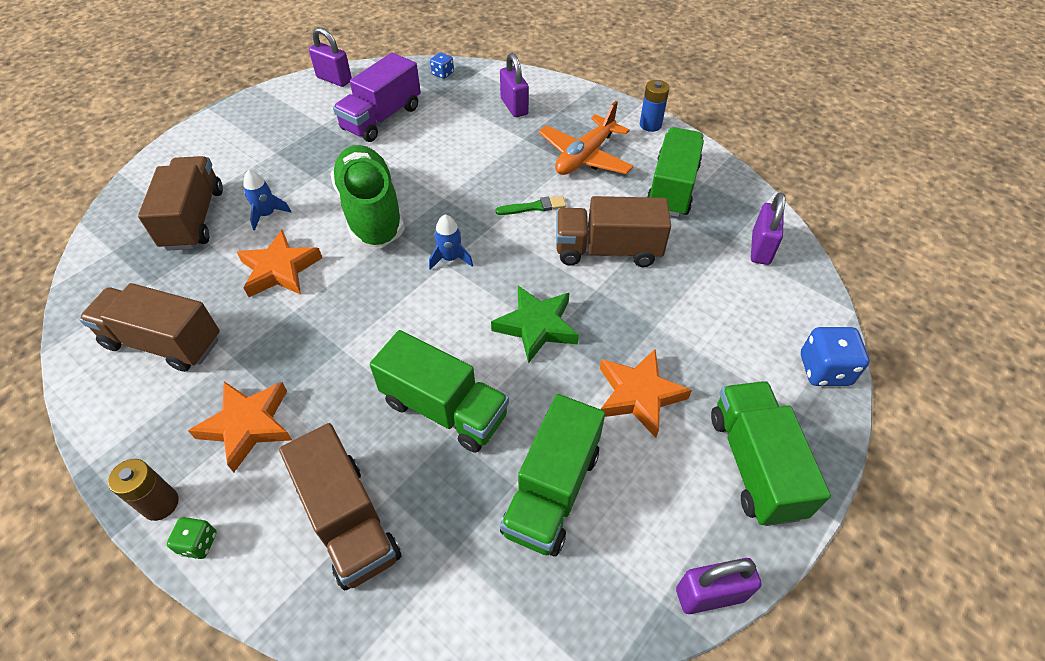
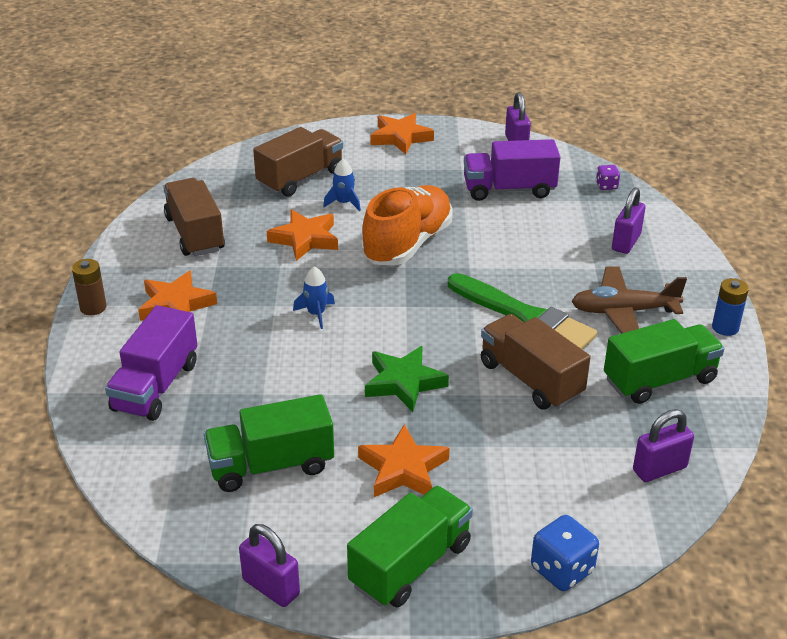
camera: 50 degrees right, 15 degrees down
green dice [167,517,217,559] -> none
brown truck [279,423,402,590] -> purple truck [105,305,197,421]
green shoe [330,145,405,248] -> orange shoe [361,185,453,266]
green truck [370,330,509,453] -> none
blue rocket [429,215,473,270] -> blue rocket moved to [293,266,335,329]
blue dice [430,52,454,79] -> purple dice [596,165,620,190]
green brush [495,196,566,215] -> green brush [448,273,597,350], size x2.26
orange plane [538,101,634,175] -> brown plane [572,266,687,334]
none -> orange star [371,113,434,154]

